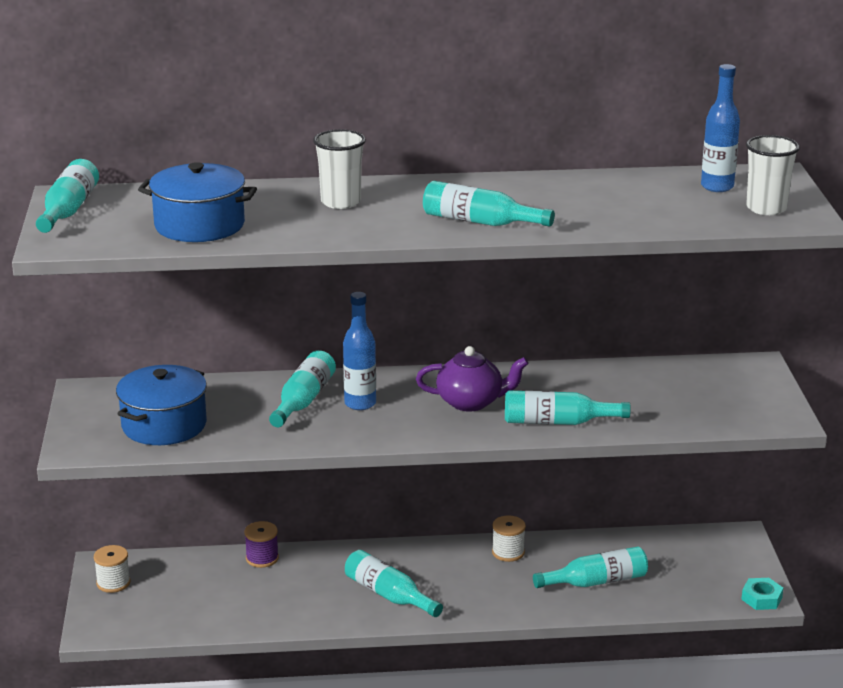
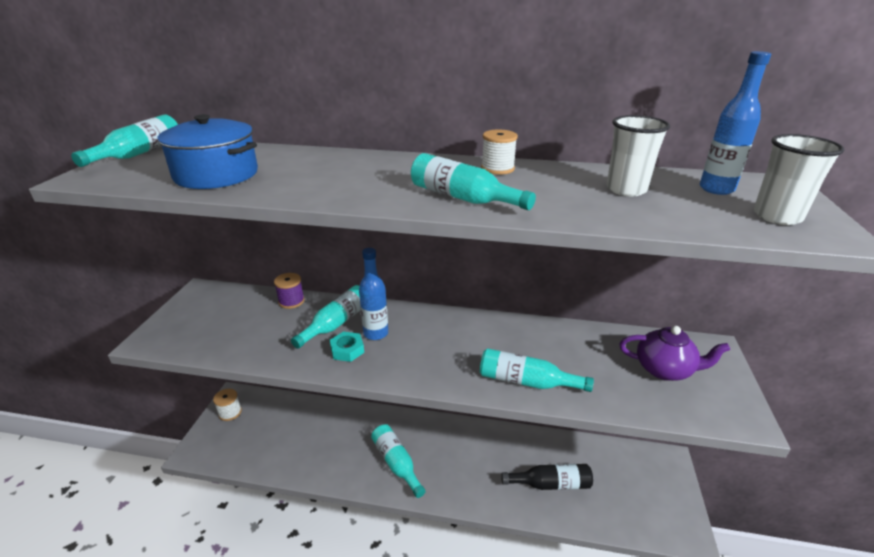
camera: 15 degrees right, 5 degrees up
blue pot [116,365,207,445] -> none
purple spool [244,521,279,568] -> purple spool moved to [274,273,305,309]
white cup [313,129,366,209] -> white cup moved to [606,115,670,196]
purple teapot [416,346,528,412] -> purple teapot moved to [619,326,730,381]
white spool [492,516,526,562] -> white spool moved to [481,130,518,175]
turquoise bottle [533,547,648,588] -> black bottle [501,464,593,490]
turquoise nut [741,578,783,610] -> turquoise nut moved to [330,331,364,362]

